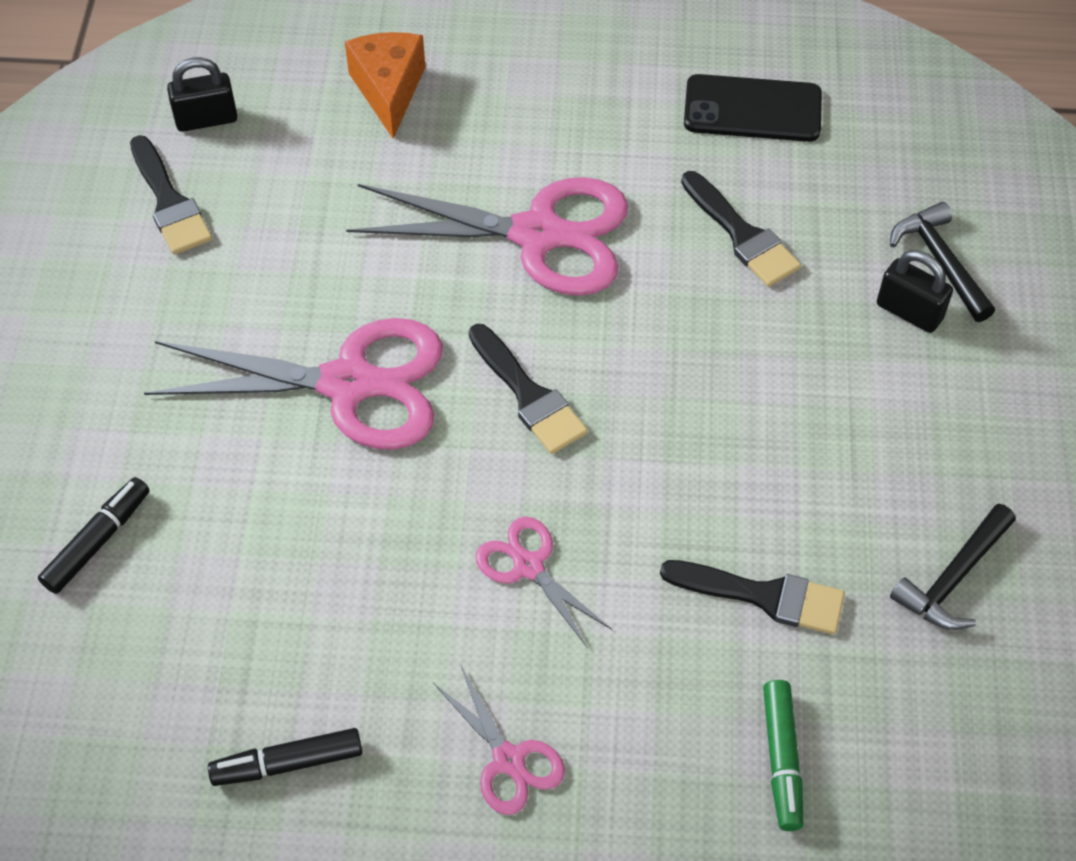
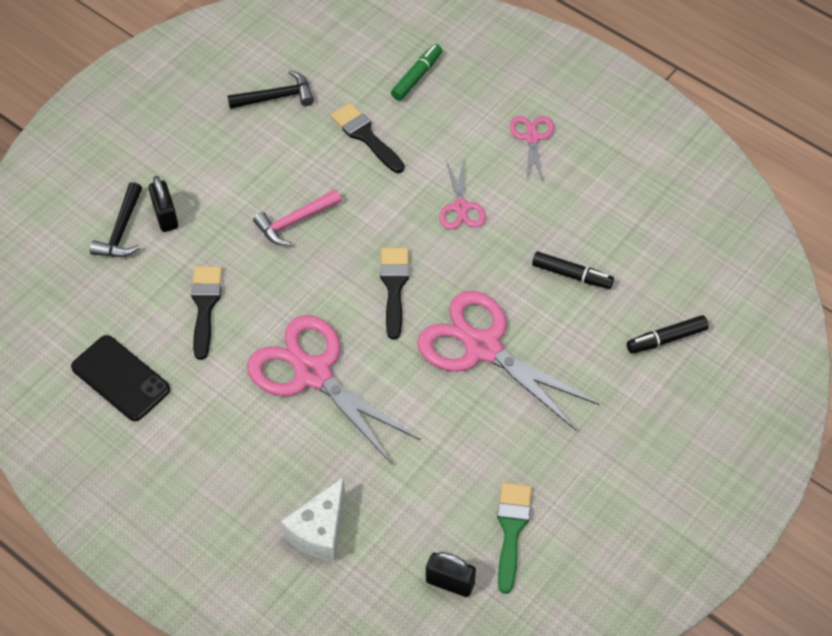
camera: 145 degrees left, 0 degrees up
black brush [130,135,212,255] -> green brush [497,482,532,594]
black marker [208,728,362,786] -> black marker moved to [532,251,614,289]
orange cheese [345,32,425,139] -> white cheese [281,477,345,562]
none -> pink hammer [253,189,342,246]

